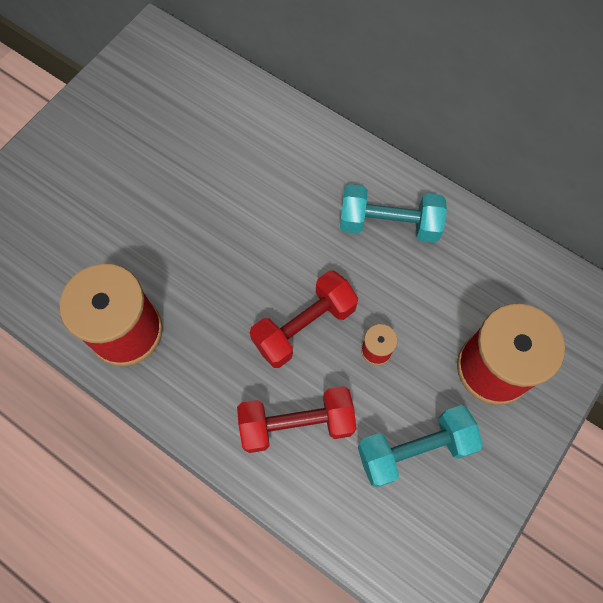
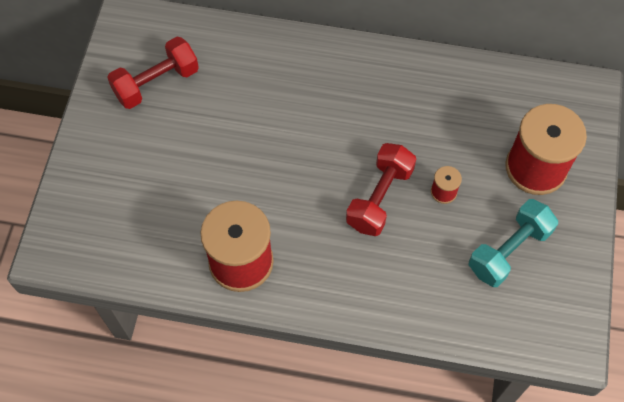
camera: 25 degrees left, 5 degrees down
red dumbbell [237,386,357,453] -> red dumbbell moved to [107,37,199,109]
turquoise dumbbell [340,184,447,243] -> none

